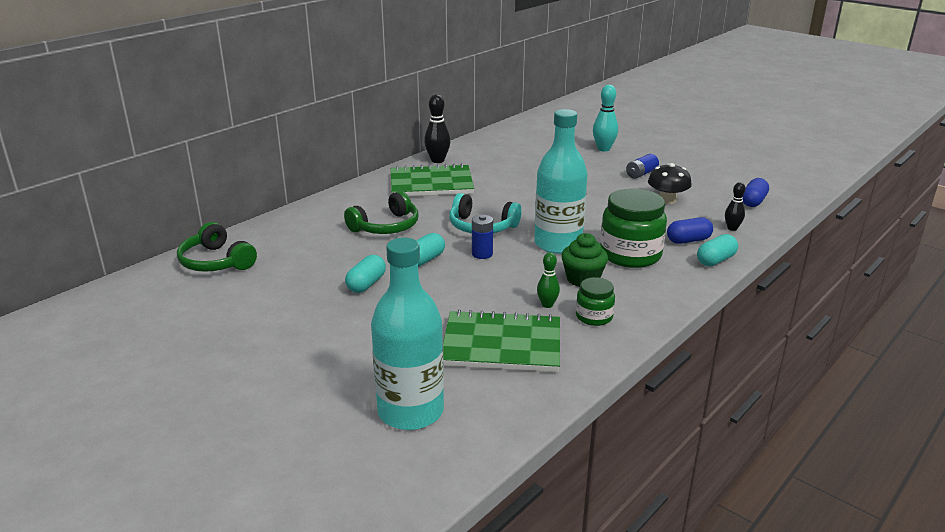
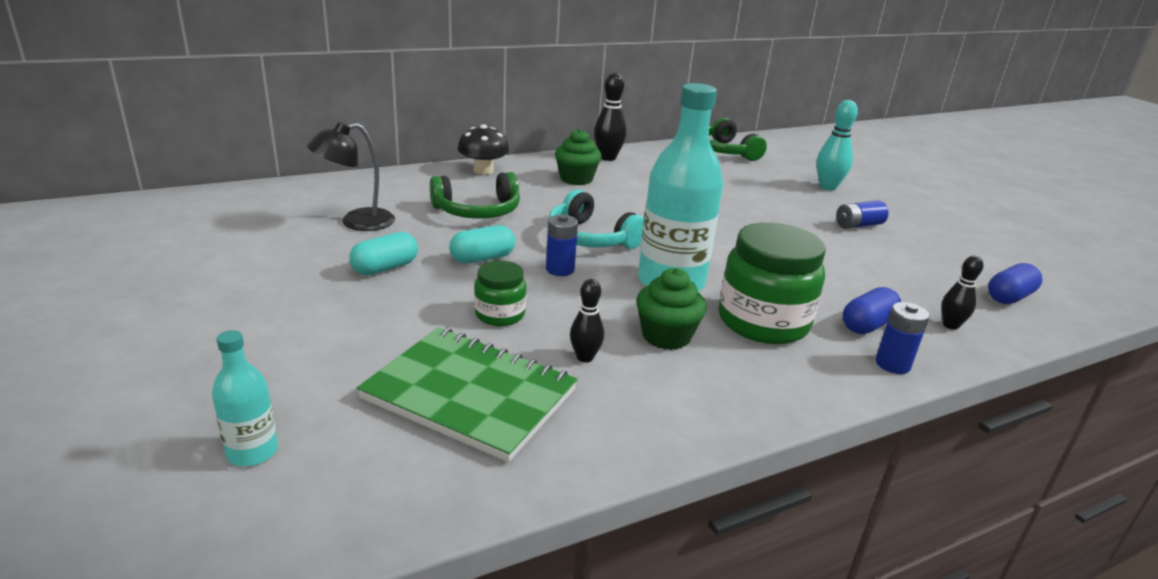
camera: 20 degrees right, 0 degrees up
green headphones [177,222,257,272] -> green headphones moved to [709,118,767,161]
turquoise bottle [371,238,444,430] -> turquoise bottle [212,330,278,466], size x0.47
green notebook [391,163,474,196] -> green cupcake [555,129,601,185]
green bowling pin [537,252,560,308] -> black bowling pin [570,279,604,362]
green jar [576,277,615,326] -> green jar moved to [474,261,526,326]
black mushroom [648,163,692,204] -> black mushroom moved to [457,124,509,175]
blue capsule [667,217,713,244] -> blue capsule turned 45 degrees counterclockwise [843,287,901,334]
turquoise capsule [697,234,738,266] -> blue battery [875,302,930,374]
none -> black lamp [307,122,395,231]

